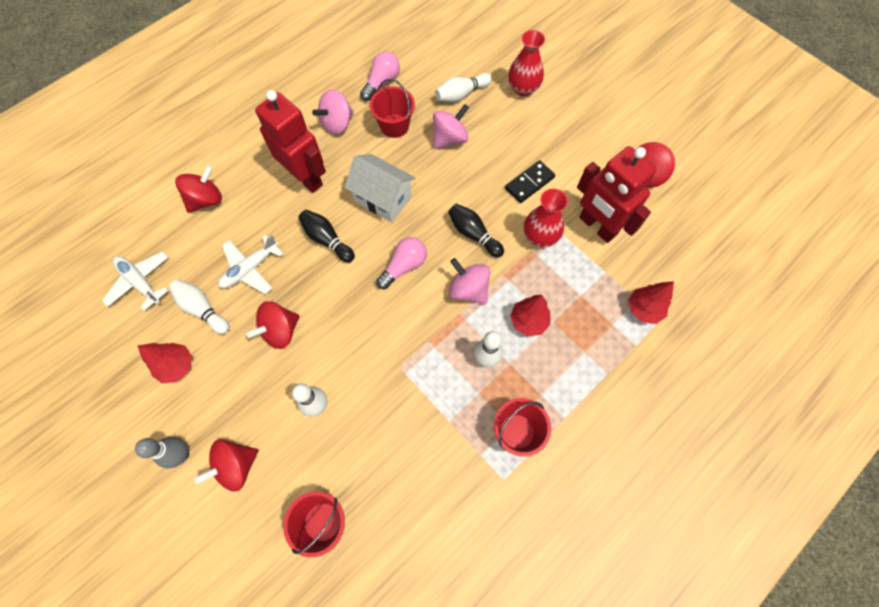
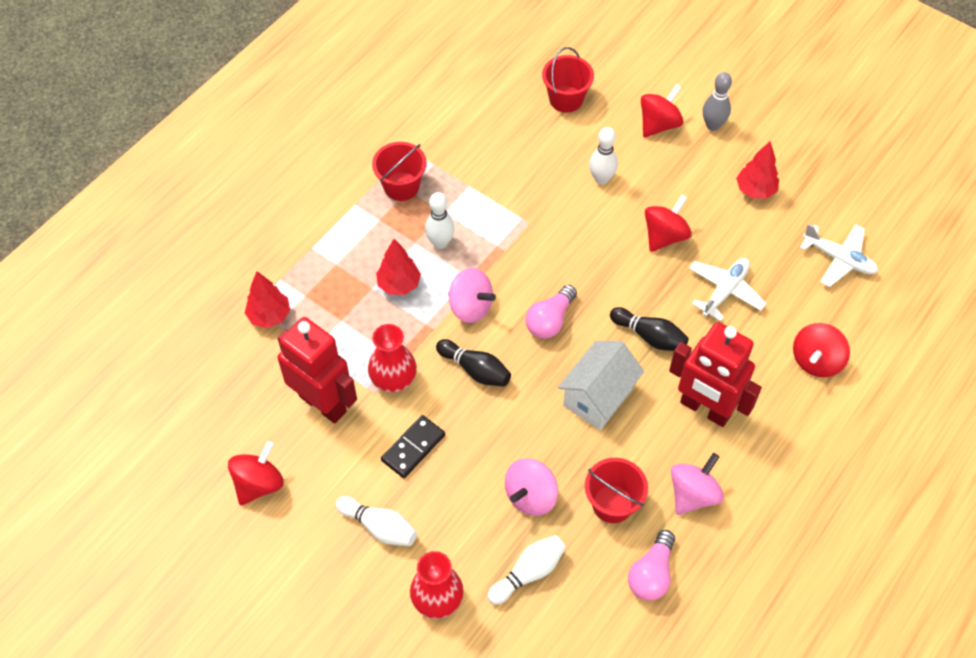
camera: 170 degrees right, 10 degrees down
white bowling pin [169,279,230,334] -> white bowling pin moved to [336,496,417,546]
white house [344,154,415,222] -> white house turned 75 degrees counterclockwise [558,341,644,430]

